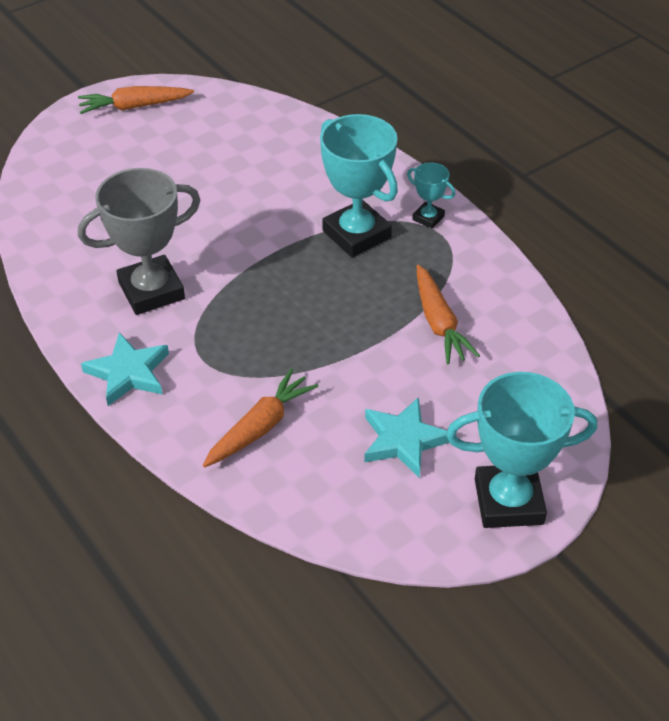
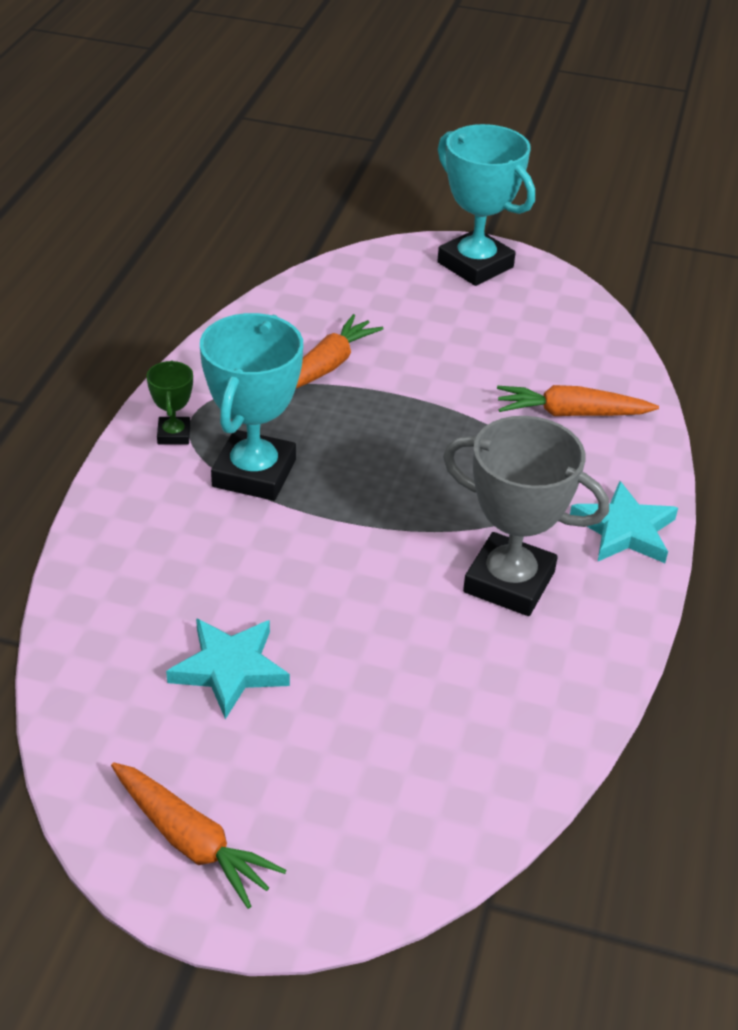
camera: 130 degrees left, 5 degrees down
turquoise star [364,397,450,478] -> turquoise star moved to [166,618,290,719]
turquoise trophy [407,162,455,229] -> green trophy [147,361,193,445]

